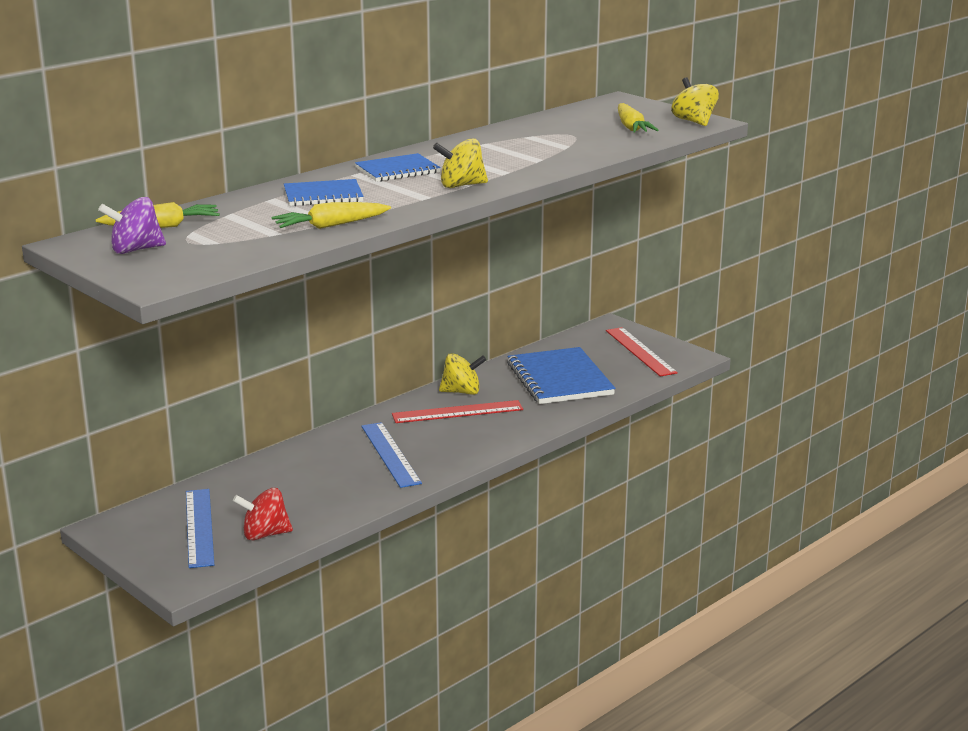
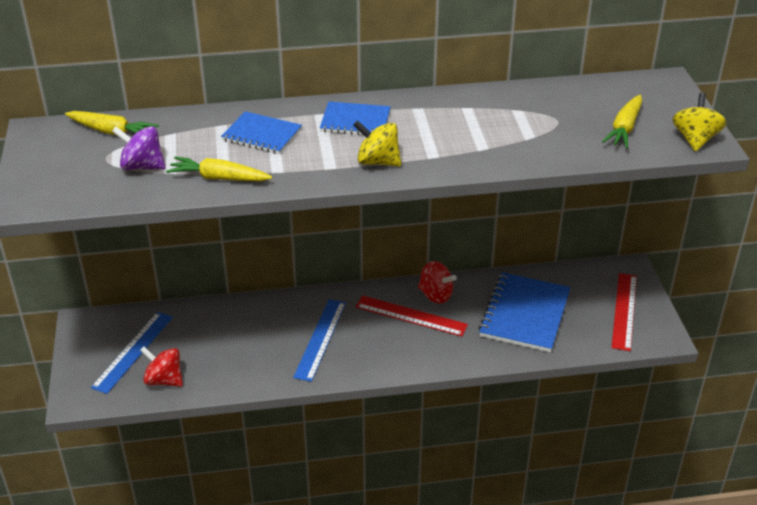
camera: 35 degrees right, 15 degrees up
purple spinning top [98,197,166,254] -> purple spinning top moved to [112,126,165,170]
yellow spinning top [439,353,486,395] -> red spinning top [418,261,457,304]

